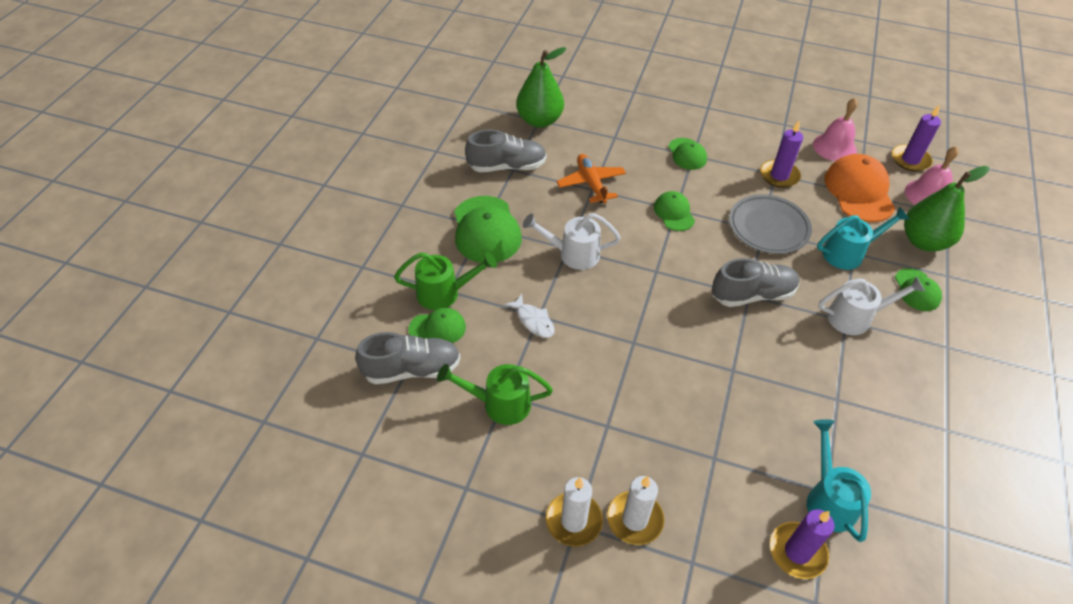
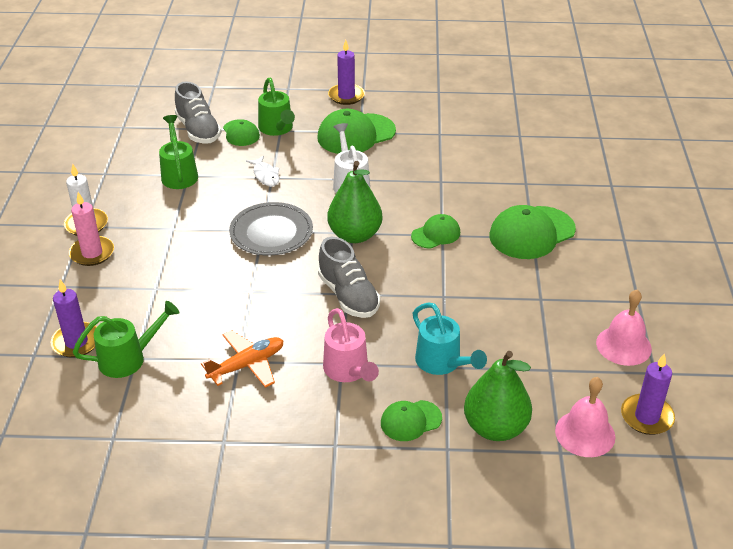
camera: 75 degrees right, 10 degrees down
grey shoe [465,130,547,172] -> none
white fish [504,294,555,338] -> white fish turned 60 degrees counterclockwise [246,156,279,186]
green pear [516,47,567,128] -> green pear moved to [327,161,383,243]
orange plane [557,154,626,204] -> orange plane moved to [201,330,284,388]
white candle [607,476,664,545] -> pink candle [69,192,114,266]
green cap [668,138,707,170] -> green cap [489,205,576,259], size x1.77
grey plate [729,194,812,254] -> grey plate moved to [229,202,313,255]
purple candle [760,121,803,188] -> purple candle moved to [328,40,365,105]
turquoise watering can [807,419,871,542] -> green watering can [73,301,179,378]
white watering can [818,276,925,335] -> pink watering can [323,308,379,382]
orange cap [824,154,895,222] -> none

